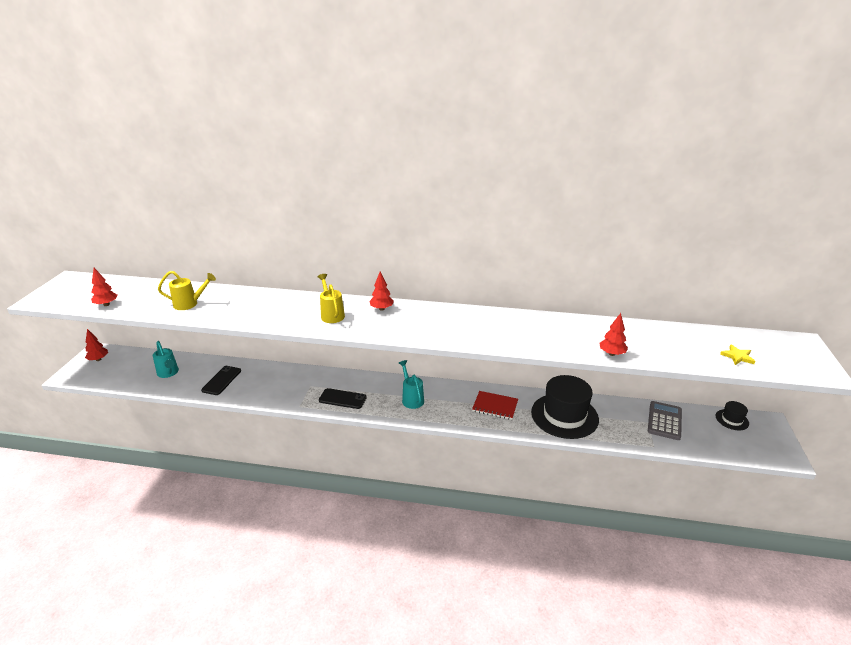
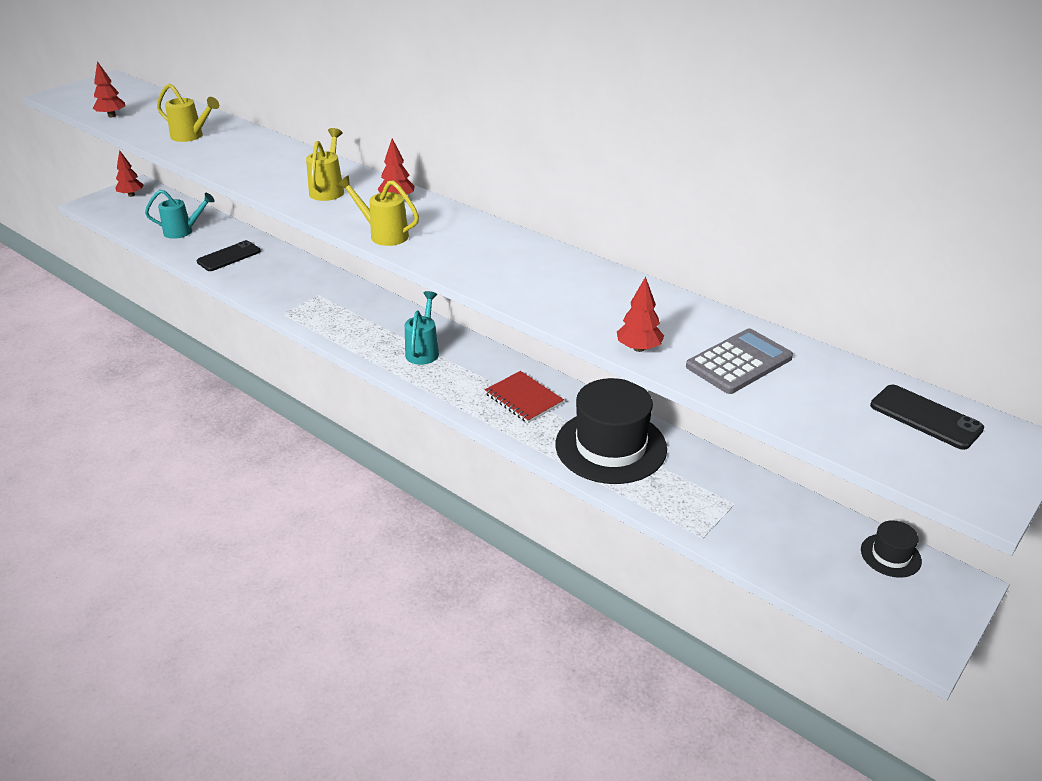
camera: 30 degrees right, 5 degrees up
turquoise watering can [153,341,179,378] -> turquoise watering can turned 90 degrees counterclockwise [145,190,215,239]
black phone [319,388,367,409] -> black phone moved to [870,384,984,450]
grey calculator [648,401,682,440] -> grey calculator moved to [686,328,793,394]
yellow star [720,344,756,365] -> none
none -> yellow watering can [337,175,419,246]

